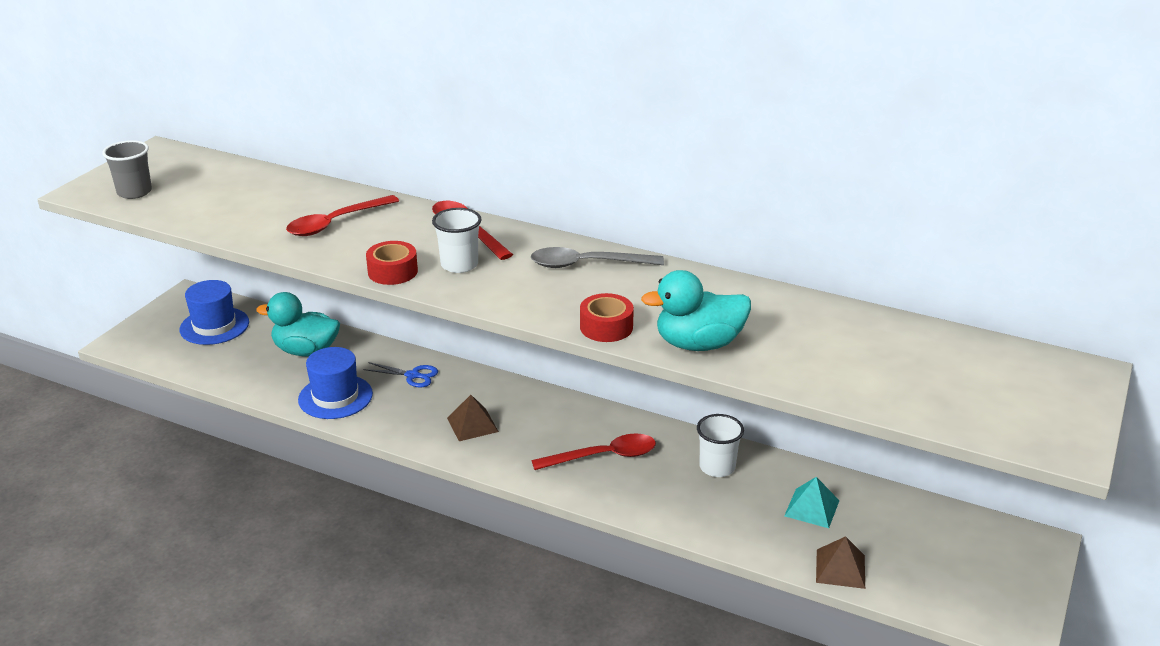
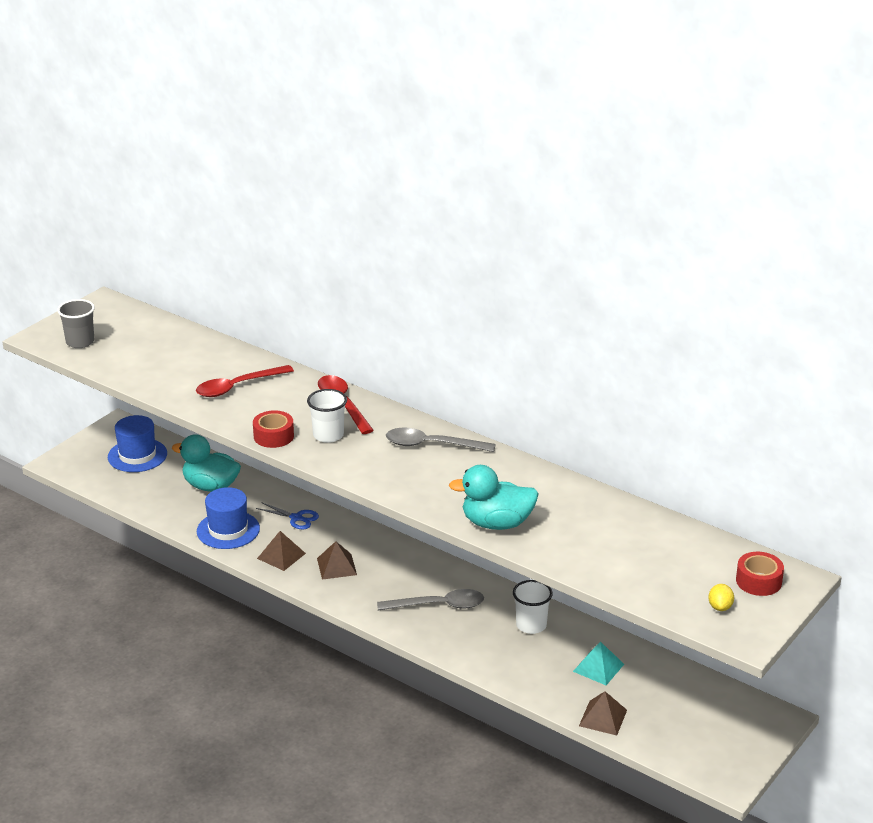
camera: 10 degrees right, 0 degrees up
red spoon [531,433,656,470] -> grey spoon [377,589,484,611]
red tape [580,293,634,342] -> red tape moved to [736,552,784,596]
none -> brown pyramid [257,531,306,571]
none -> yellow lemon [708,584,734,611]

